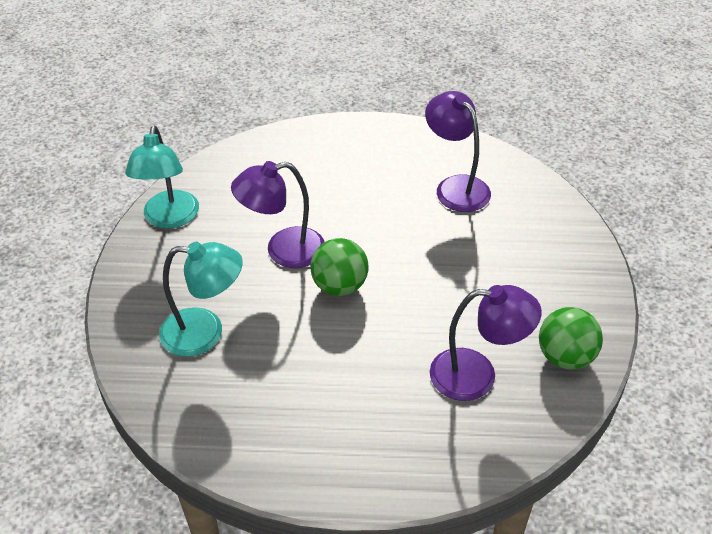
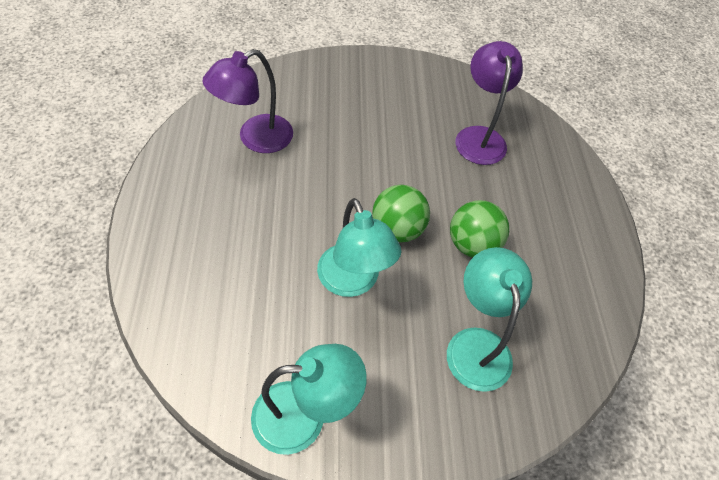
camera: 100 degrees left, 10 degrees up
purple lamp [231,161,325,268] -> turquoise lamp [317,198,401,297]
green ball [539,307,603,370] -> green ball moved to [450,200,509,257]

